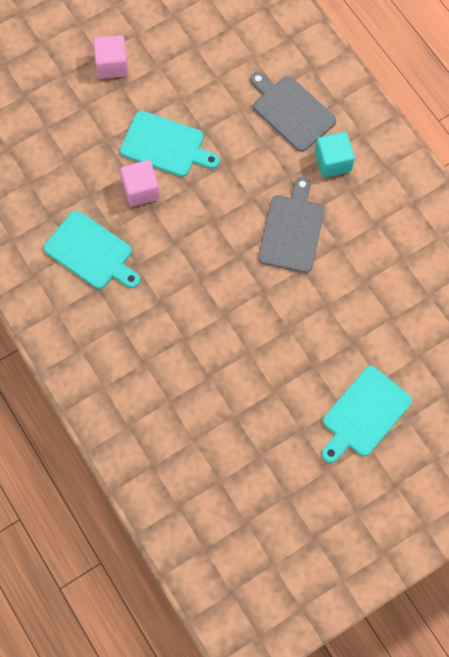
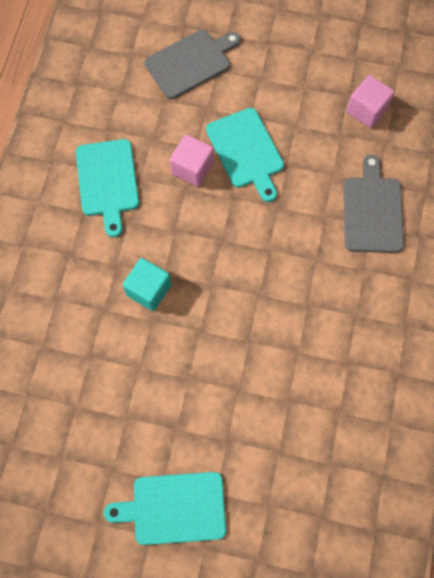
camera: 45 degrees right, 0 degrees up
pink cube [93,35,128,79] -> pink cube moved to [347,75,395,128]
grey cutting board [258,177,325,273] -> grey cutting board moved to [144,30,240,99]
turquoise cube [315,132,355,178] -> turquoise cube moved to [123,258,172,311]

